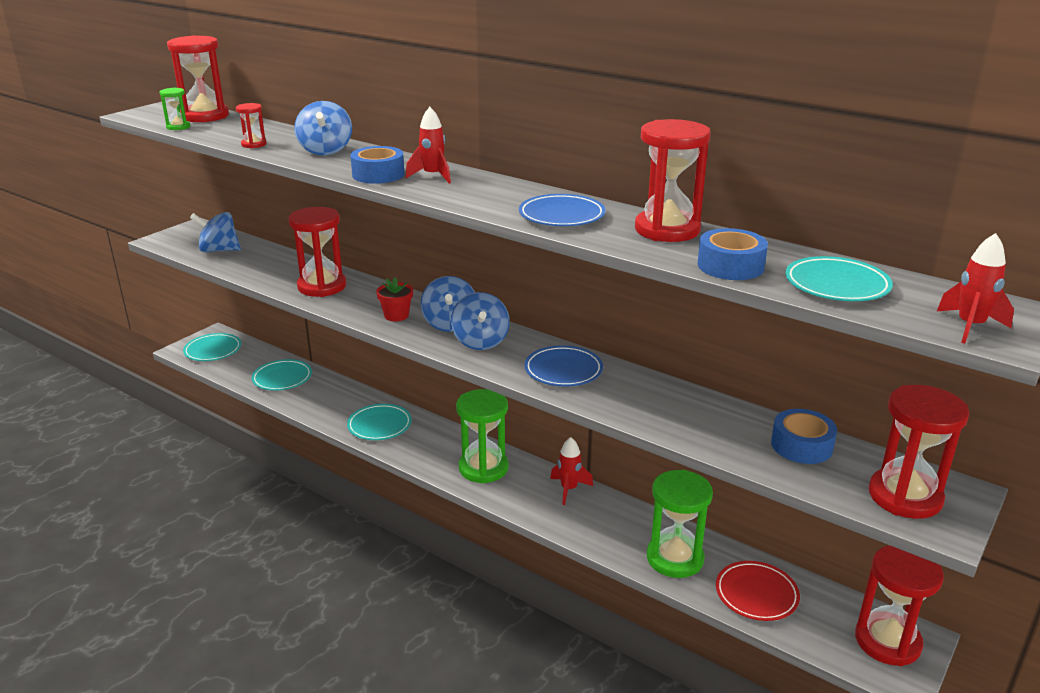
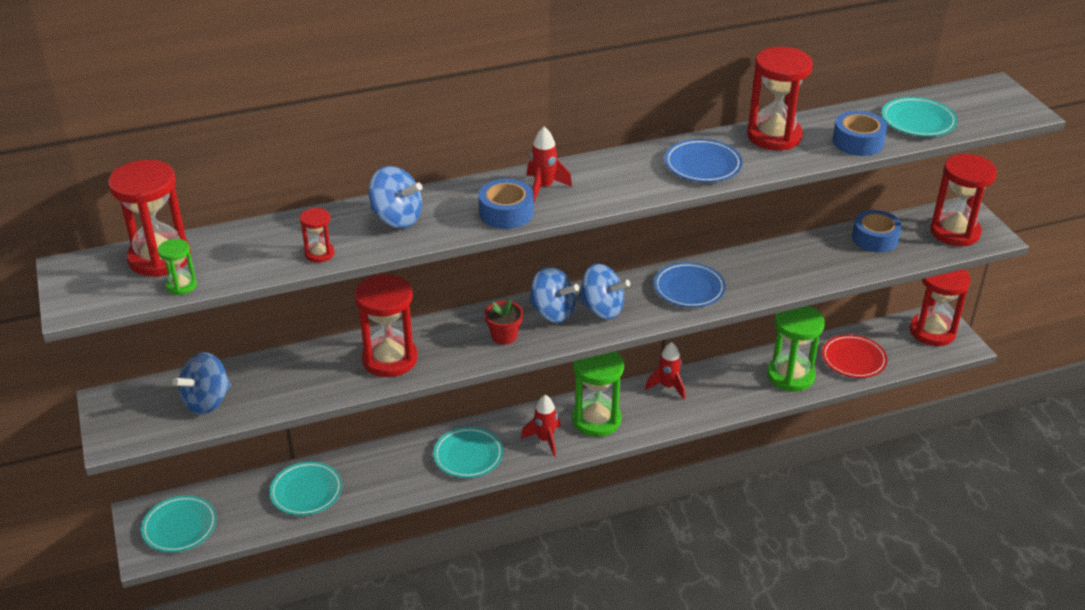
camera: 55 degrees left, 10 degrees up
red rocket [937,233,1014,344] -> red rocket moved to [521,395,561,456]

